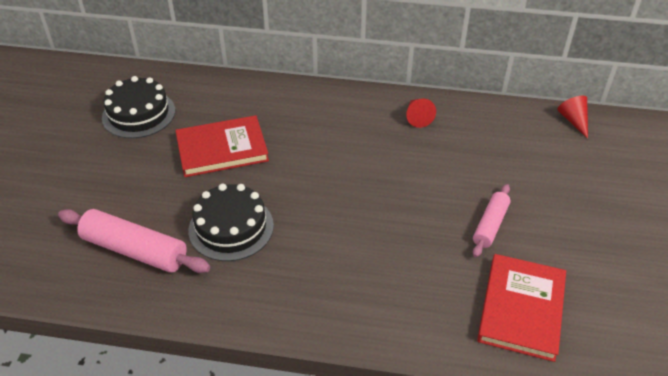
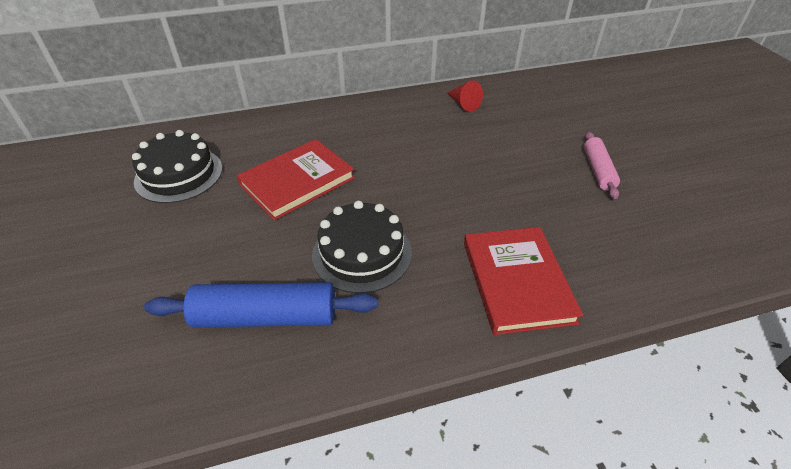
camera: 25 degrees left, 0 degrees up
pink rolling pin [58,209,210,273] -> blue rolling pin [144,282,377,328]
red book [477,254,566,362] -> red book moved to [464,227,583,335]
red cone [557,96,588,139] -> none

